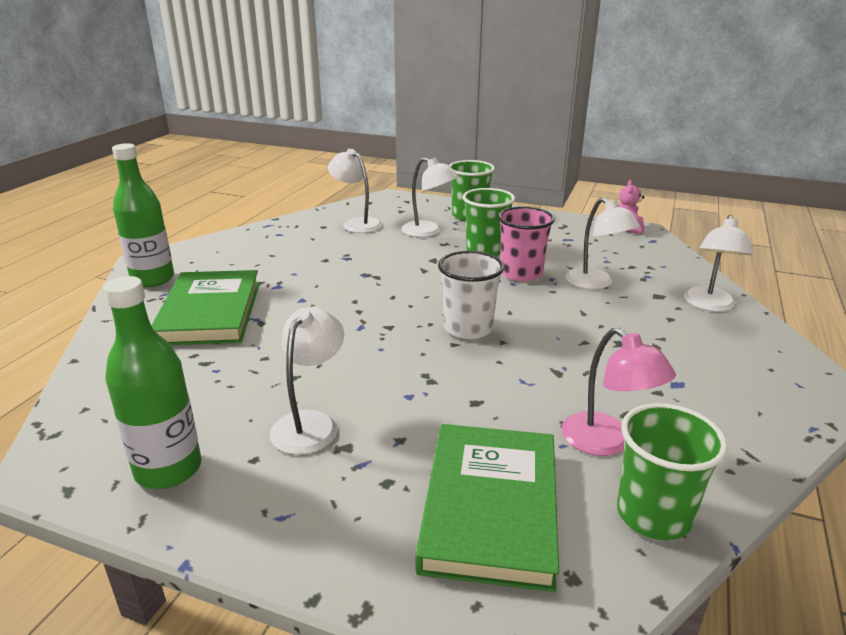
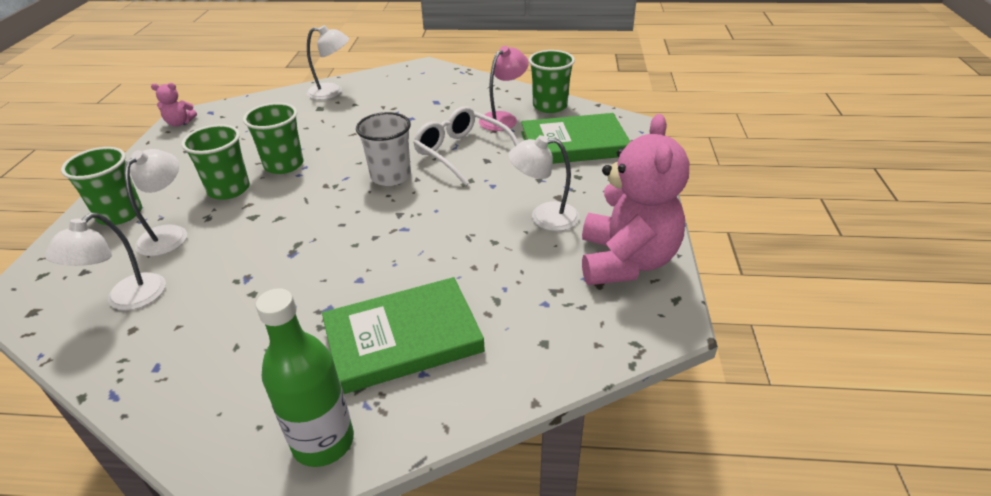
camera: 105 degrees left, 10 degrees up
green bottle [103,276,202,489] -> pink teddy bear [582,114,689,285]
pink cup [498,206,555,282] -> green cup [243,103,304,174]
white lamp [565,197,640,289] -> none
none -> white glasses [413,106,519,185]

